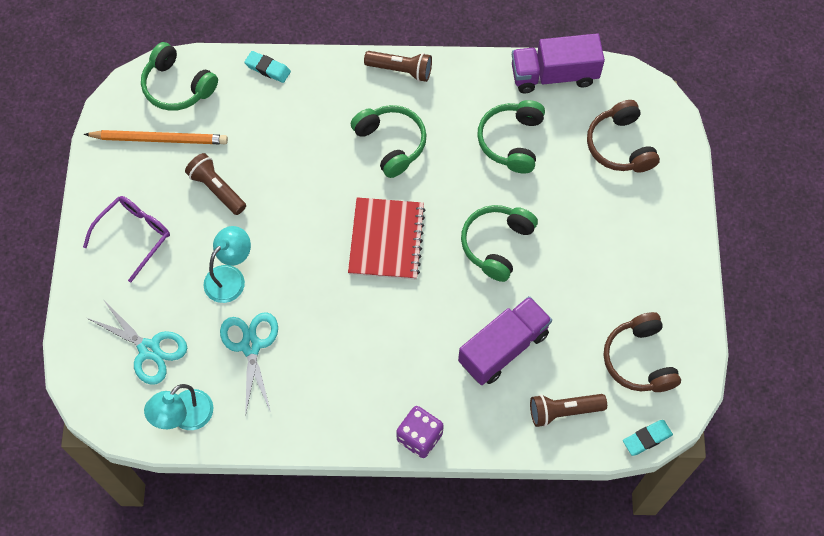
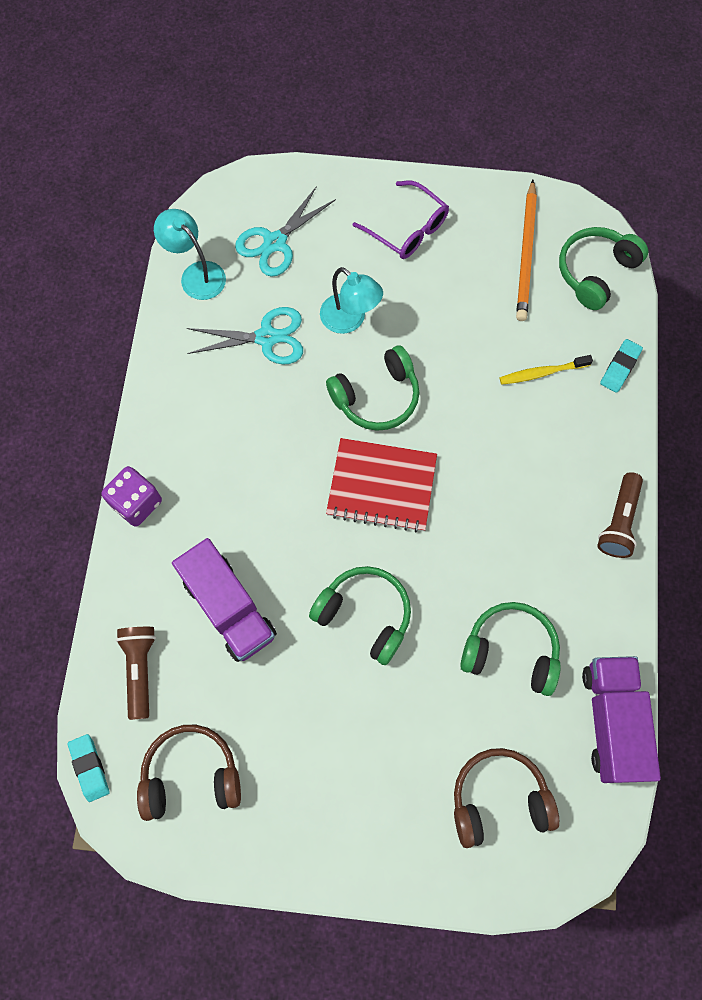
camera: 95 degrees right, 5 degrees up
brown flashlight [185,153,246,215] -> none
green headphones [351,105,427,178] -> green headphones moved to [326,345,419,431]
none -> yellow toothbrush [500,355,593,385]

